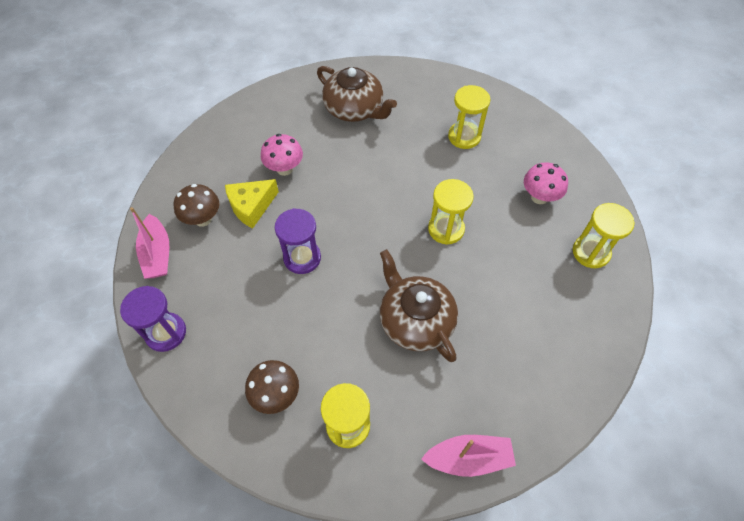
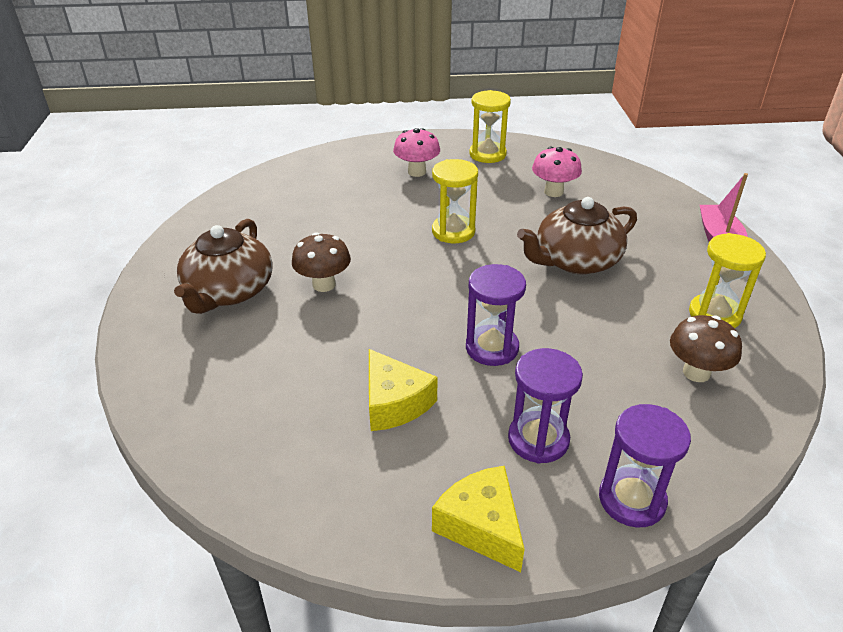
camera: 85 degrees left, 20 degrees down
pink boat [130,207,169,279] -> yellow cheese [432,466,525,572]
brown mushroom [174,184,219,227] -> brown mushroom moved to [292,232,351,292]
pink mushroom [261,134,303,176] -> pink mushroom moved to [532,147,582,197]
brown teapot [317,66,397,122] -> brown teapot turned 150 degrees clockwise [174,219,273,314]
yellow hourglass [448,85,490,149] -> none
none -> purple hourglass [508,348,583,464]

